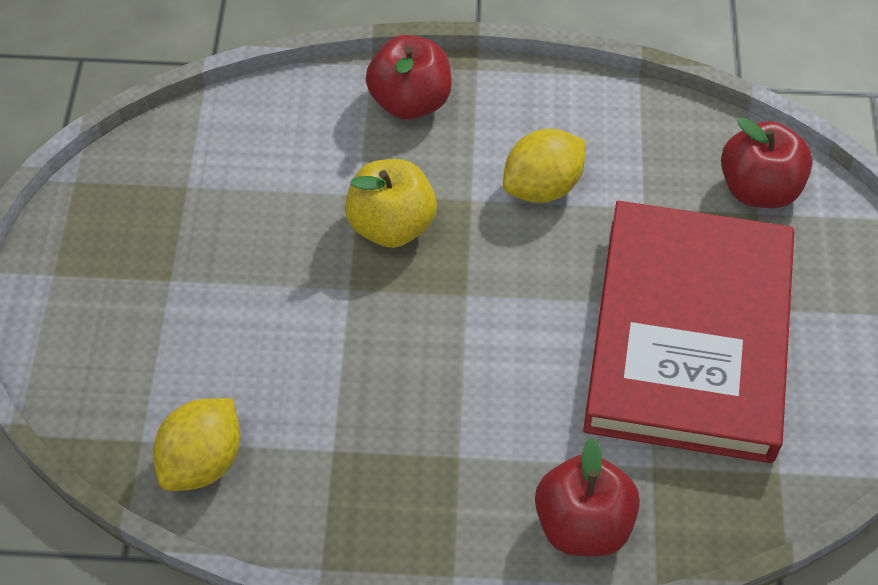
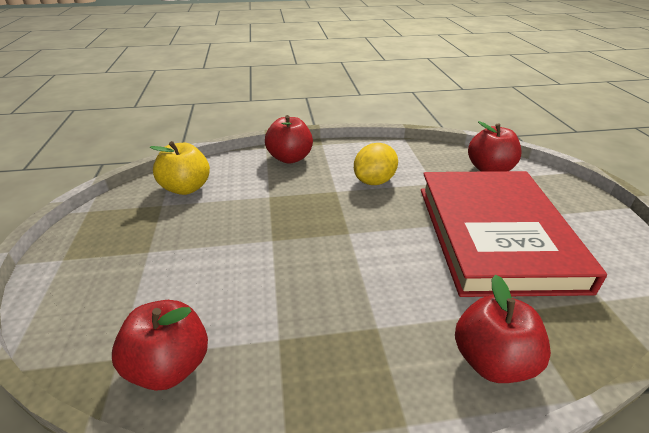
camera: 10 degrees left, 20 degrees down
yellow lemon [153,398,240,491] -> red apple [112,300,208,391]
yellow apple [345,159,437,248] -> yellow apple moved to [150,141,210,195]

